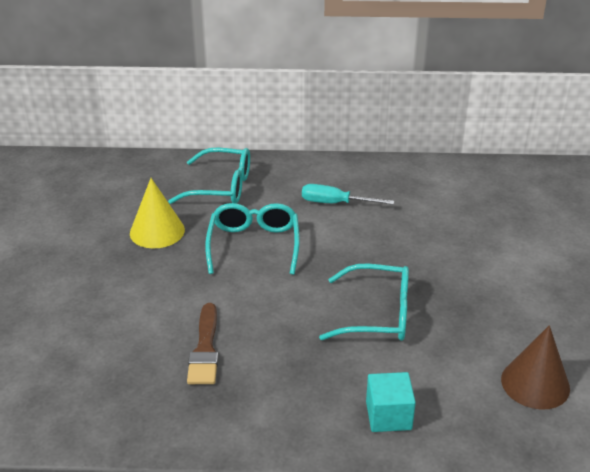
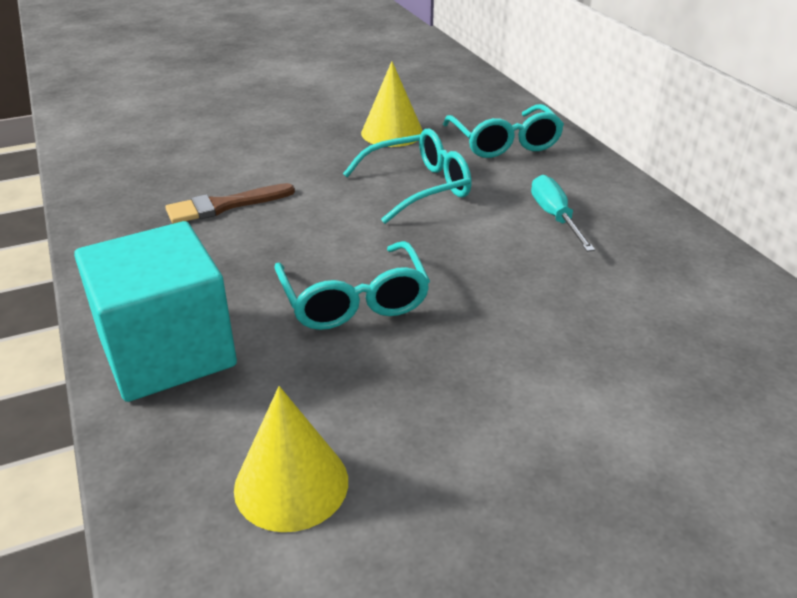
camera: 65 degrees right, 0 degrees up
turquoise cube [366,372,416,432] -> turquoise cube [74,221,237,402], size x2.00
brown cone [501,325,570,410] -> yellow cone [234,386,348,532]

